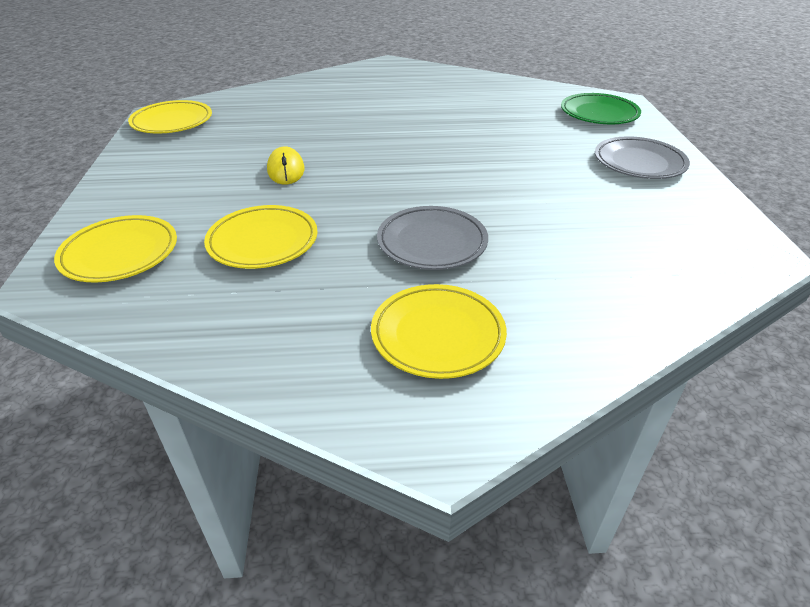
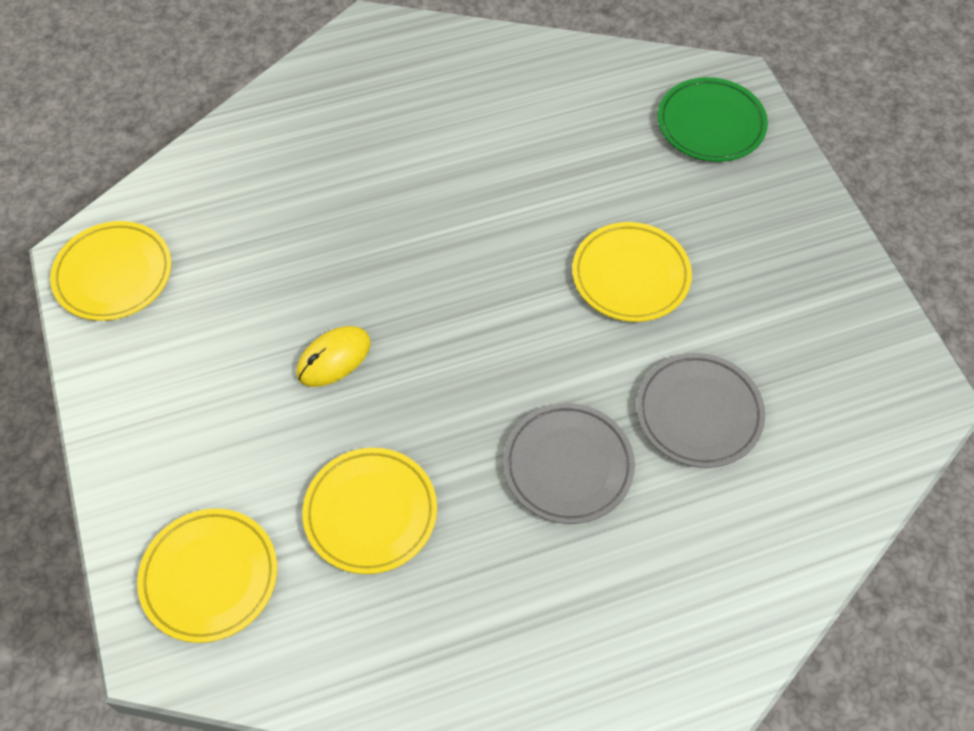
camera: 15 degrees left, 20 degrees up
yellow mouse [267,147,305,185] -> yellow mouse turned 75 degrees clockwise [297,326,371,387]
yellow plate [371,284,507,379] -> yellow plate moved to [572,222,692,322]
grey plate [595,136,690,179] -> grey plate moved to [636,353,765,468]

